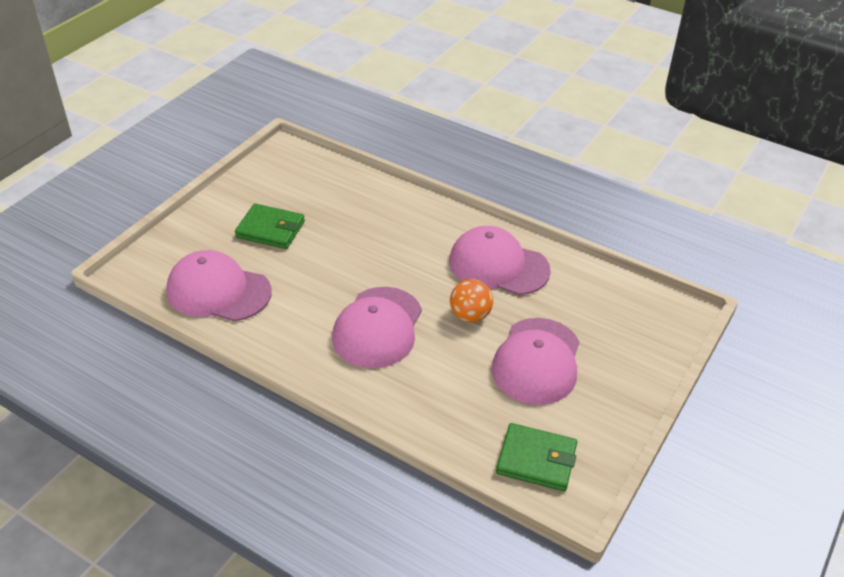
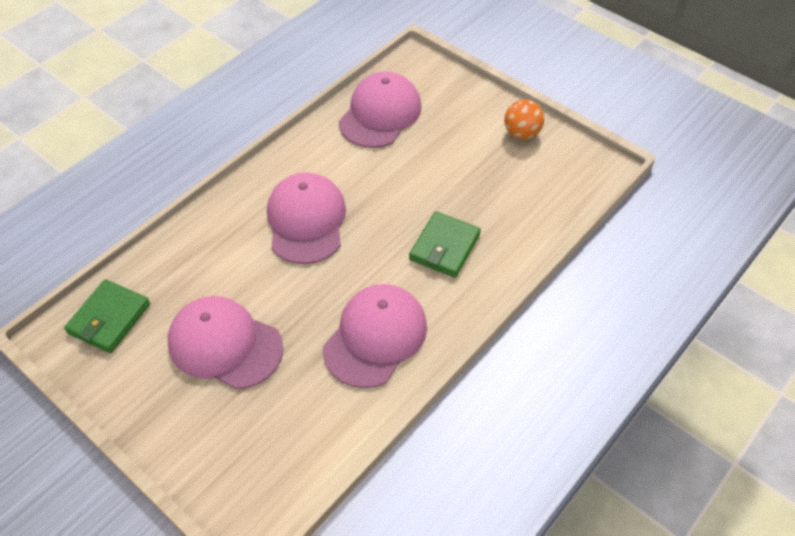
camera: 100 degrees right, 10 degrees up
green wallet [235,203,305,249] -> green wallet moved to [409,211,481,278]
pink cap [332,287,422,368] -> pink cap turned 60 degrees clockwise [267,172,346,264]
orange ball [450,279,493,322] -> orange ball moved to [504,99,544,140]

